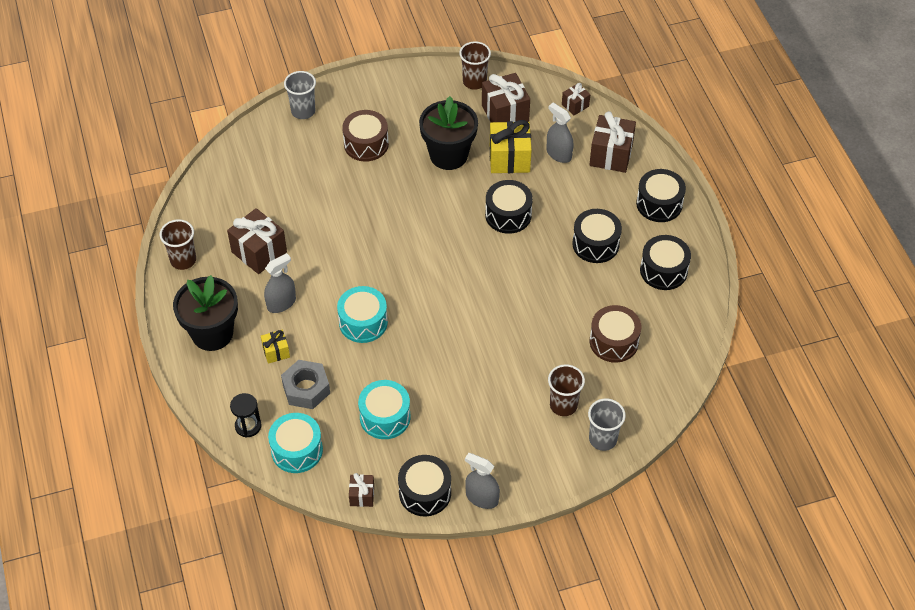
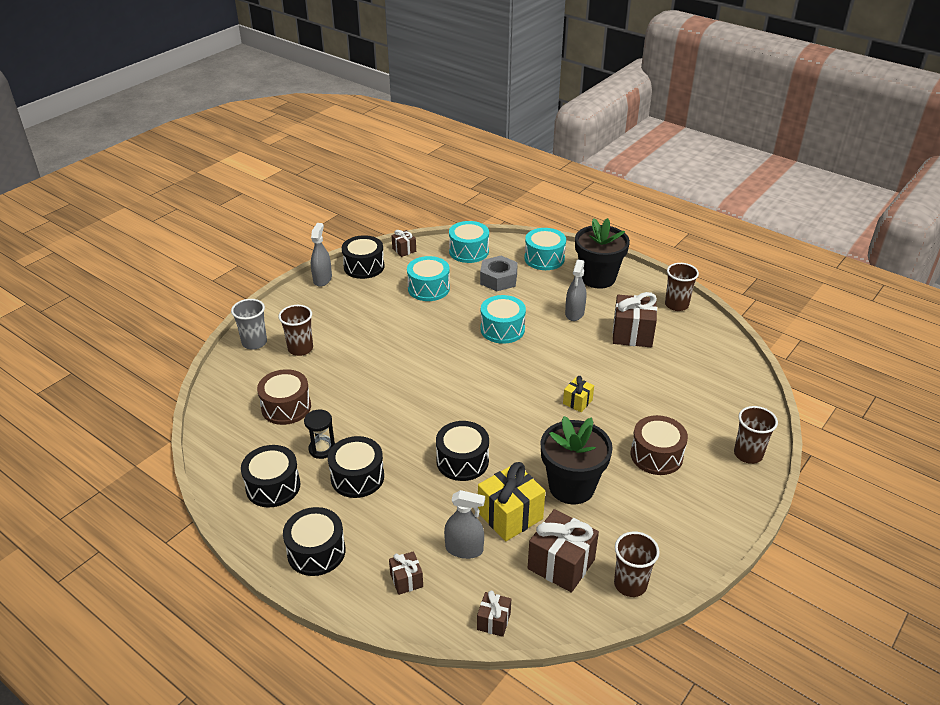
camera: 145 degrees right, 15 degrees down
black hourglass [230,393,261,438] -> black hourglass moved to [304,409,335,459]
yellow gift [261,330,290,364] -> yellow gift moved to [563,376,594,412]
grey cup [284,71,316,119] -> brown cup [734,406,778,464]
grey spray bottle [465,453,500,509] -> grey spray bottle turned 75 degrees counterclockwise [311,223,332,287]
brown gift [589,111,636,173] -> brown gift [389,551,423,595], size x0.53
none -> turquoise drum [524,228,566,270]

